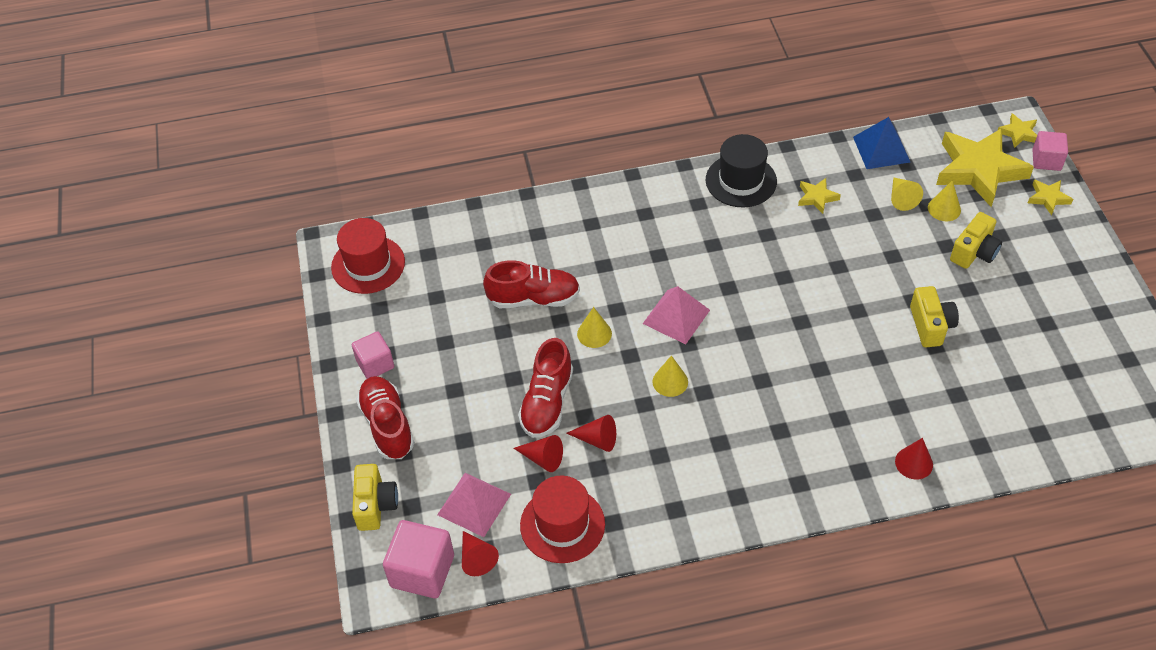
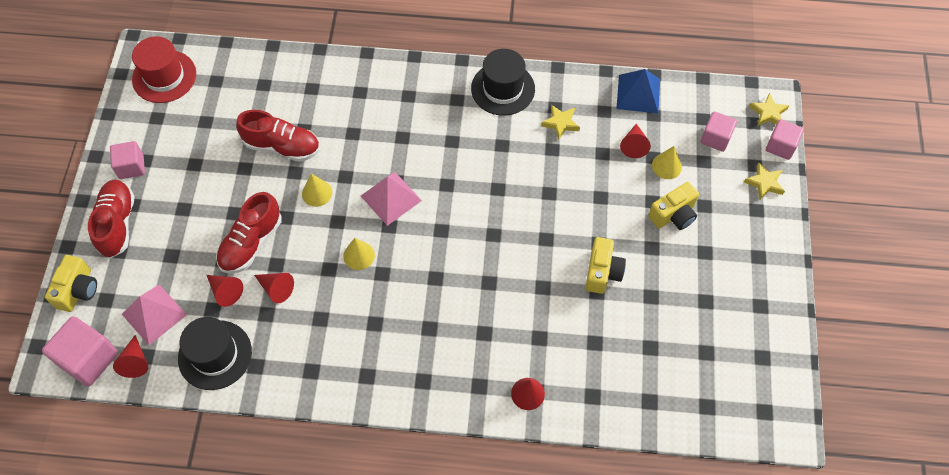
camera: 15 degrees right, 10 degrees up
red hat [520,475,605,563] -> black hat [178,317,252,390]
yellow cone [891,178,923,211] -> red cone [620,124,651,158]
yellow star [936,128,1034,207] -> pink cube [700,111,737,152]

